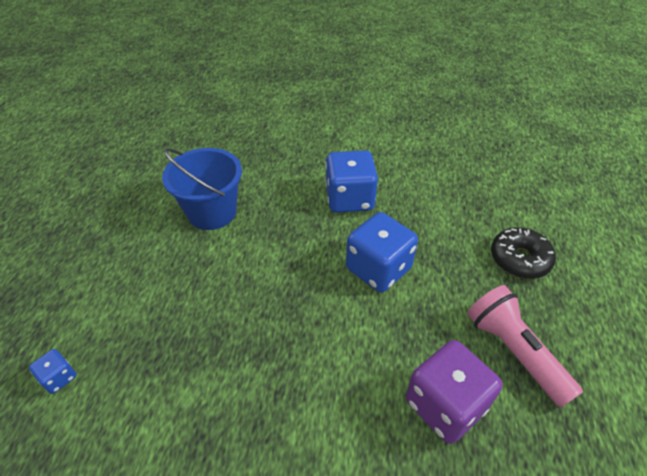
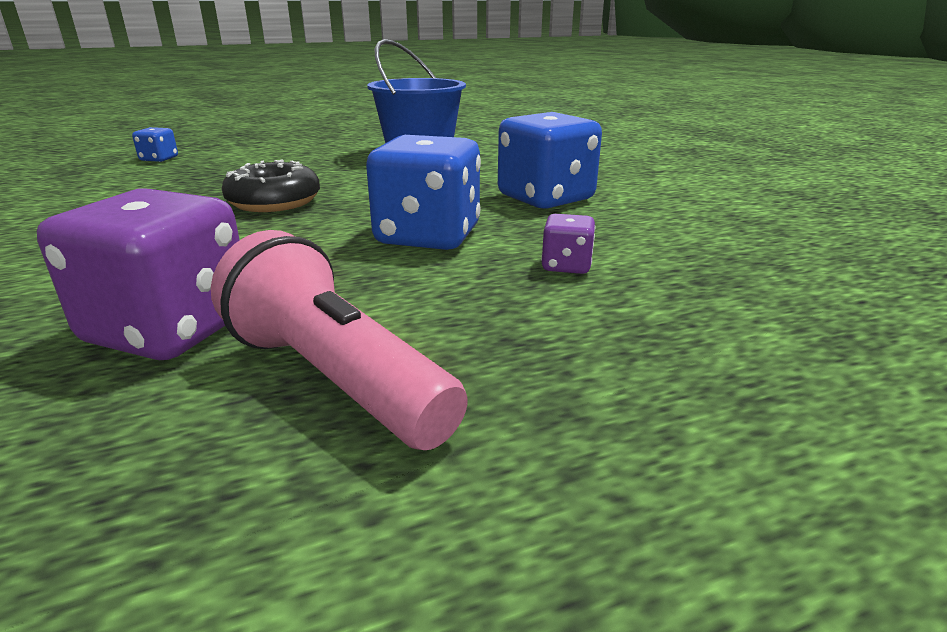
camera: 60 degrees right, 20 degrees down
pink flashlight [467,285,583,407] -> pink flashlight turned 75 degrees counterclockwise [211,230,468,450]
black donut [491,227,556,279] -> black donut moved to [221,160,320,212]
none -> purple dice [541,214,595,274]

